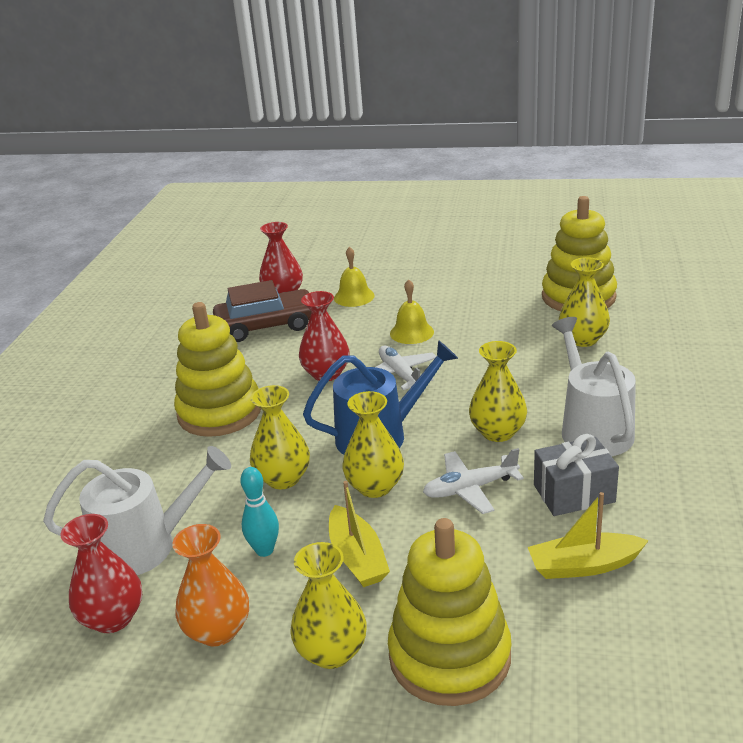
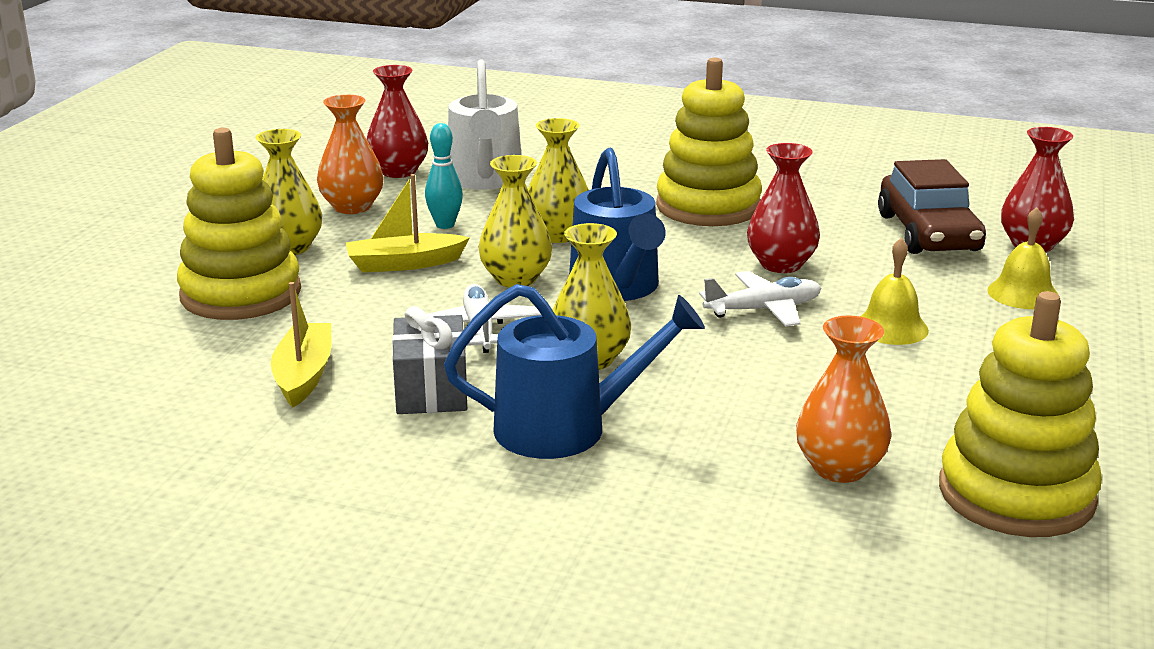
camera: 95 degrees right, 5 degrees down
white watering can [552,317,636,456] -> blue watering can [444,284,705,459]
yellow vase [559,257,610,347] -> orange vase [796,316,892,483]

